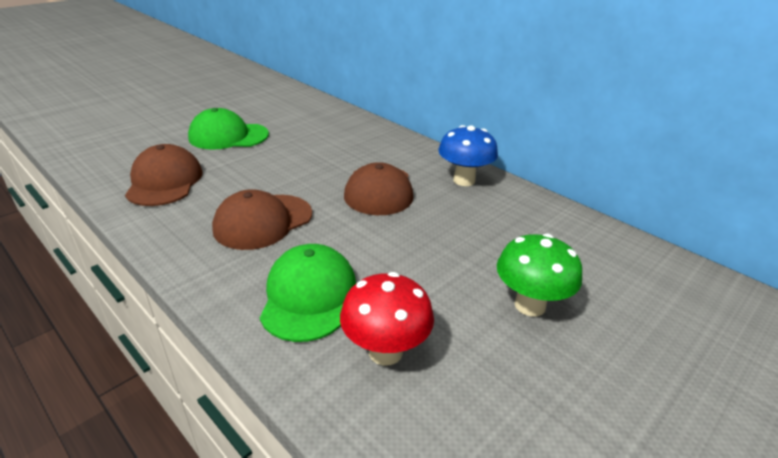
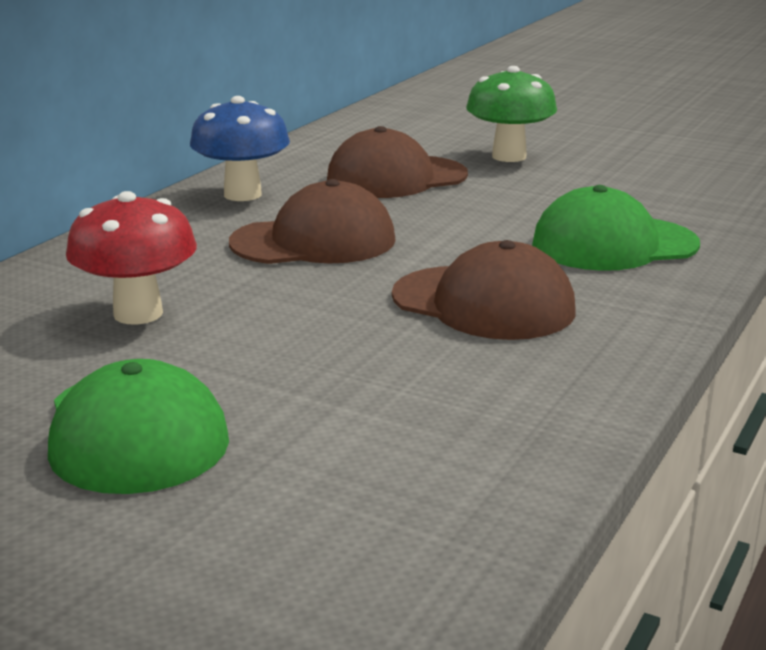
camera: 105 degrees left, 10 degrees down
brown cap [125,144,203,206] -> brown cap moved to [327,126,468,198]
red mushroom [340,272,434,366] -> red mushroom moved to [66,191,197,324]

